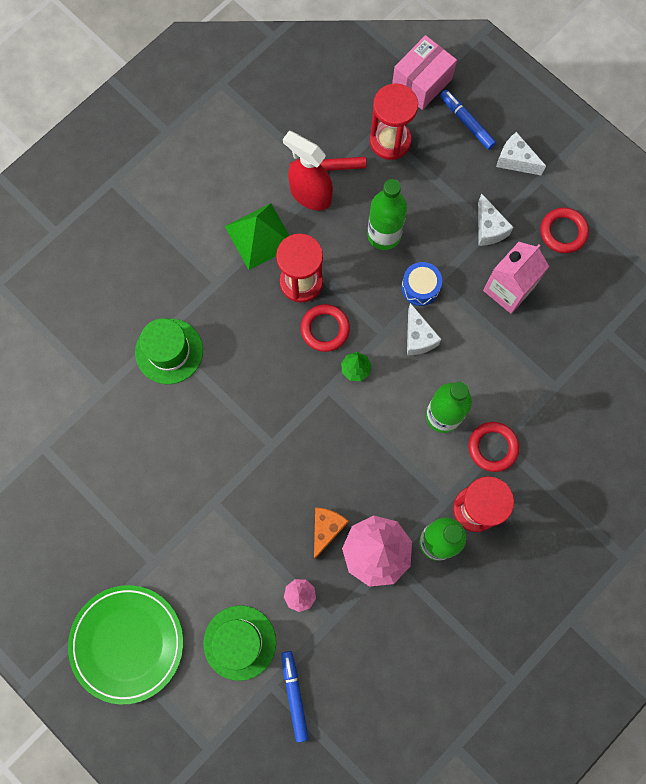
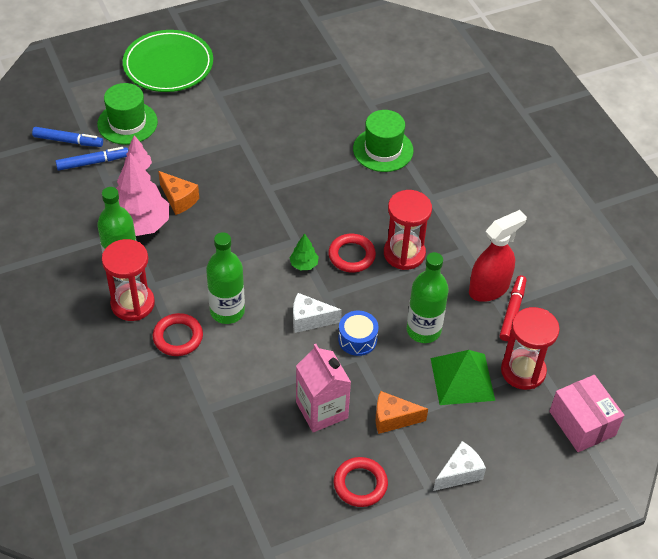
camera: 110 degrees right, 25 degrees down
green pyramid [225,203,289,270] -> green pyramid moved to [431,350,495,405]
blue marker [440,90,496,150] -> blue marker moved to [55,147,128,171]
white cheese [478,194,513,246] -> orange cheese [376,391,428,434]

